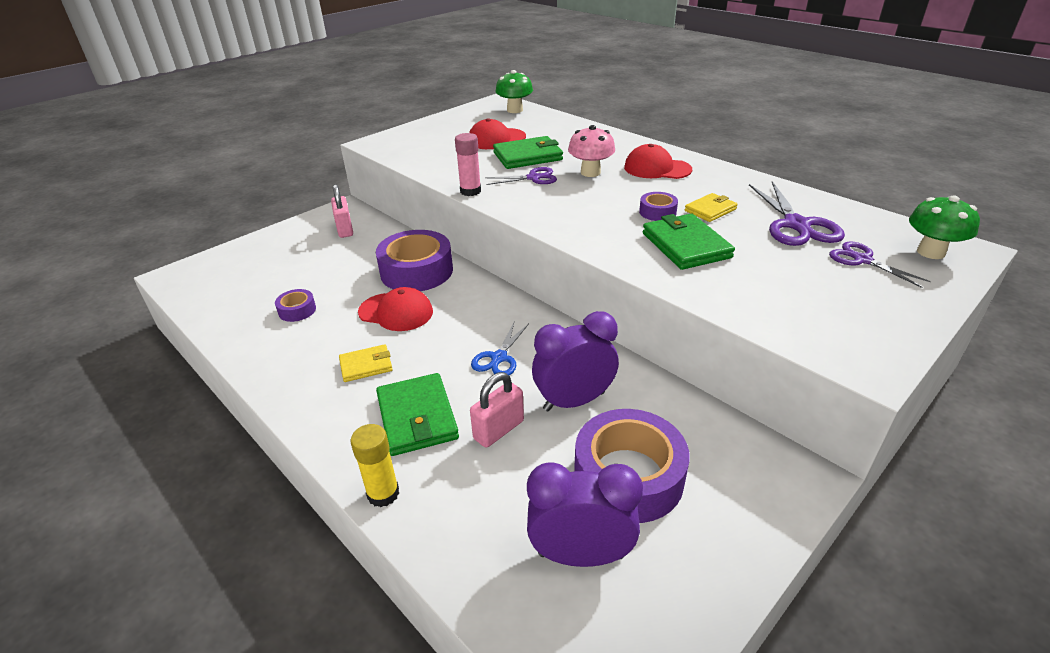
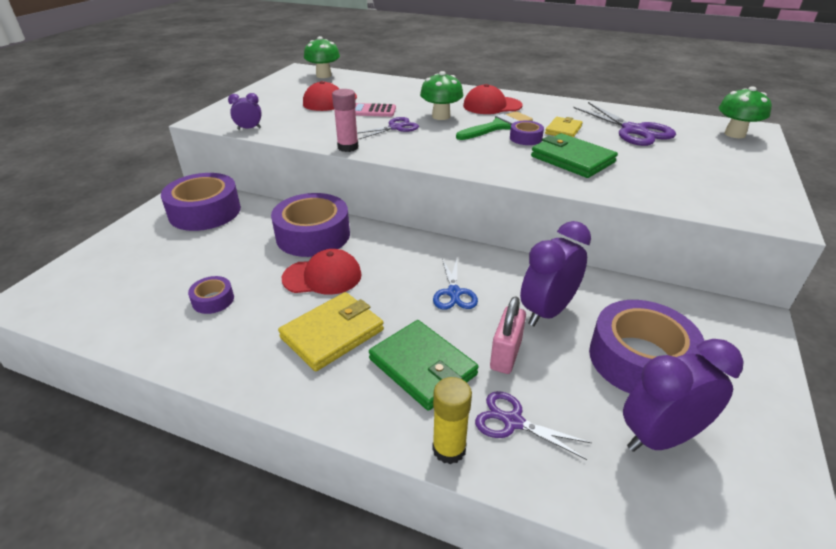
camera: 25 degrees left, 0 degrees up
pink padlock [331,184,353,238] -> purple tape [161,173,241,231]
yellow wallet [339,344,392,382] -> yellow wallet [278,292,384,371], size x1.66
green wallet [493,136,563,169] -> pink calculator [355,103,396,117]
pink mushroom [568,125,615,177] -> green mushroom [420,71,463,120]
purple scissors [829,241,931,288] -> purple scissors moved to [475,391,592,460]
none -> purple clock [228,93,262,130]
none -> green brush [456,111,533,140]

